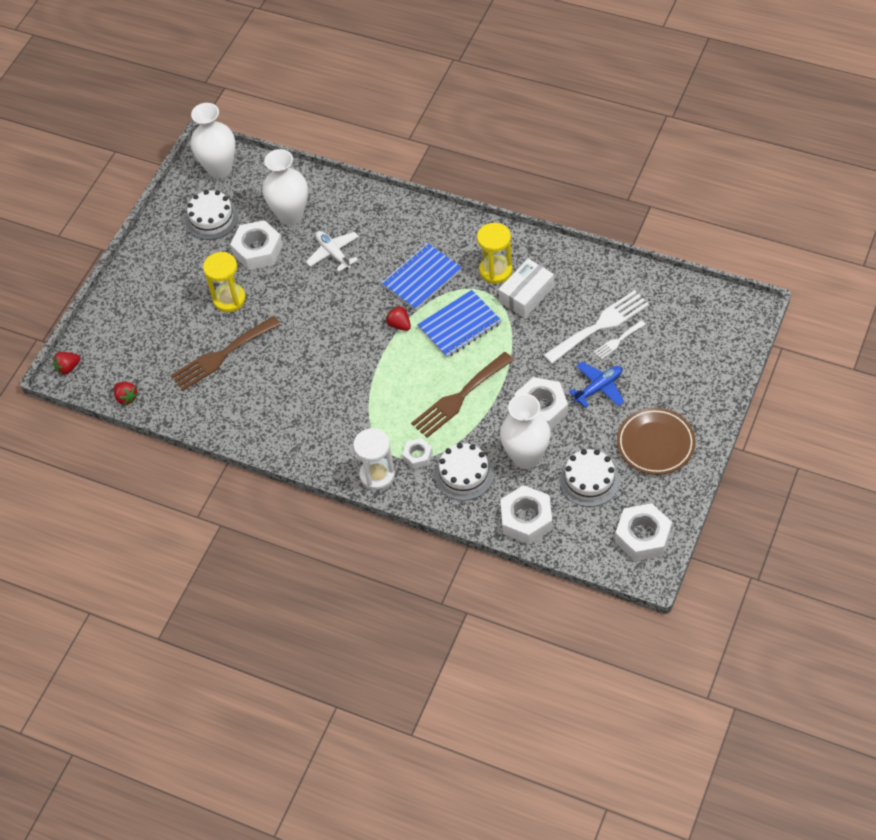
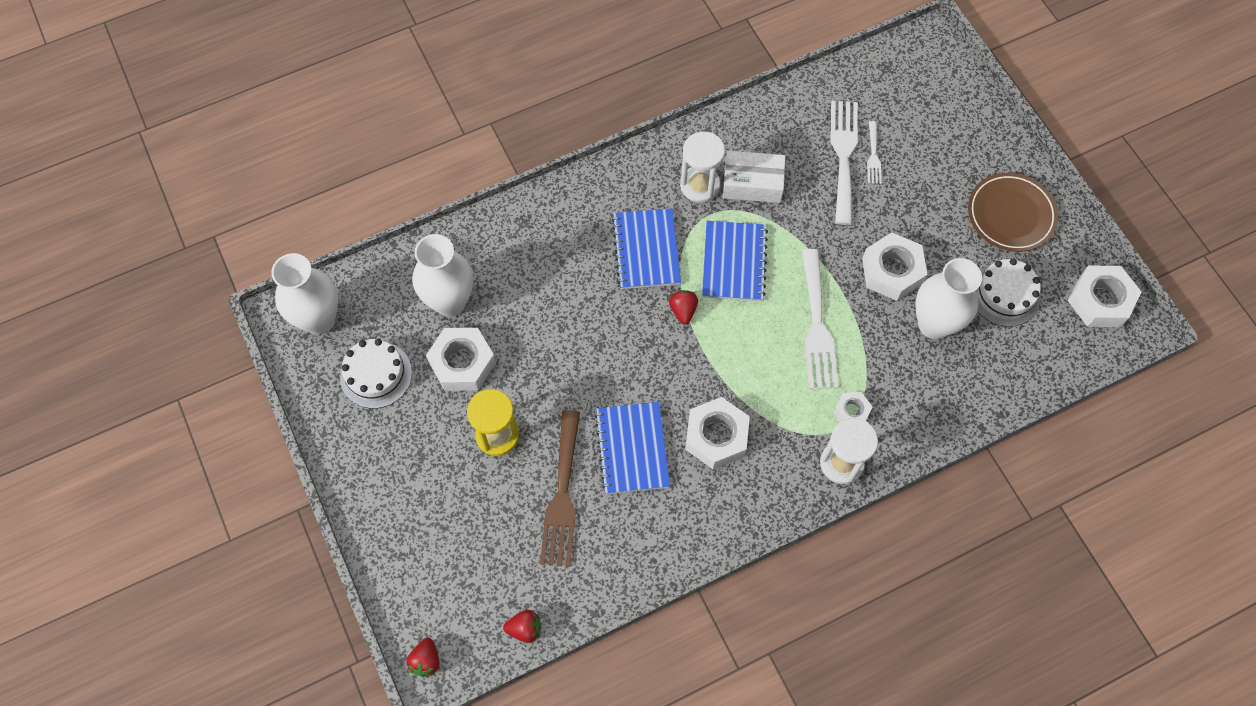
camera: 55 degrees left, 10 degrees up
white plane [306,231,359,272] -> none
red strawberry [386,305,411,331] -> red strawberry turned 90 degrees clockwise [669,290,698,324]
brown fork [411,352,514,438] -> white fork [802,249,838,389]
white cake [435,443,494,501] -> none
yellow hourglass [477,223,512,284] -> white hourglass [680,131,725,203]
white box [498,259,554,318] -> white box turned 75 degrees counterclockwise [723,151,785,203]
white nut [500,485,552,544] -> white nut moved to [685,397,750,469]
blue plane [569,362,624,408] -> none
none -> blue notebook [594,402,670,494]

